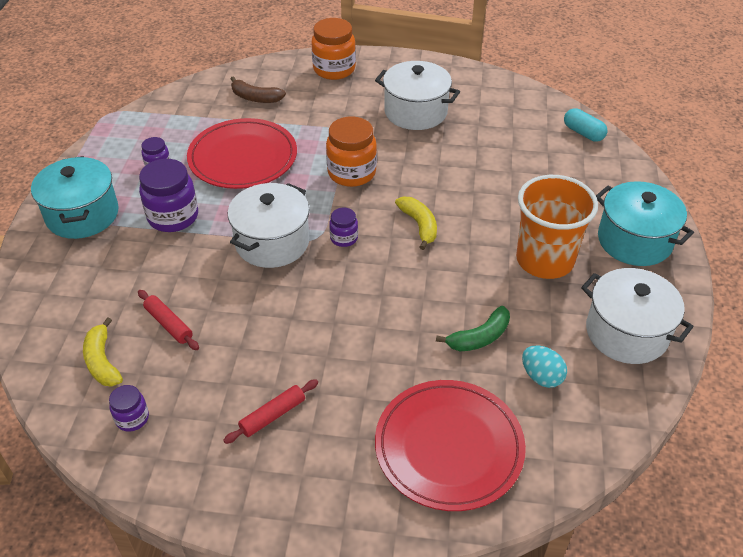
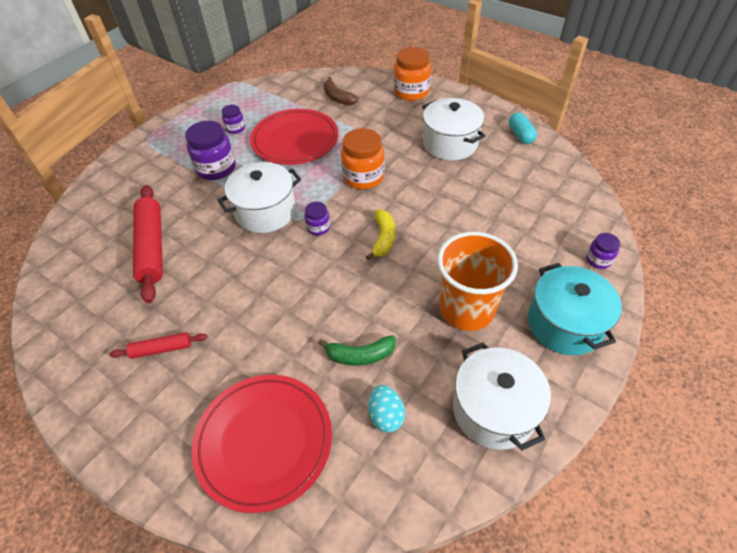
camera: 30 degrees right, 5 degrees up
turquoise pot [31,156,119,239] -> none
yellow banana [83,317,123,387] -> none
purple jar [109,385,149,432] -> purple jar moved to [586,233,620,269]
red rolling pin [138,290,199,350] -> red rolling pin [133,185,163,303], size x1.93
turquoise capsule [564,108,608,142] -> turquoise capsule moved to [509,112,537,144]

